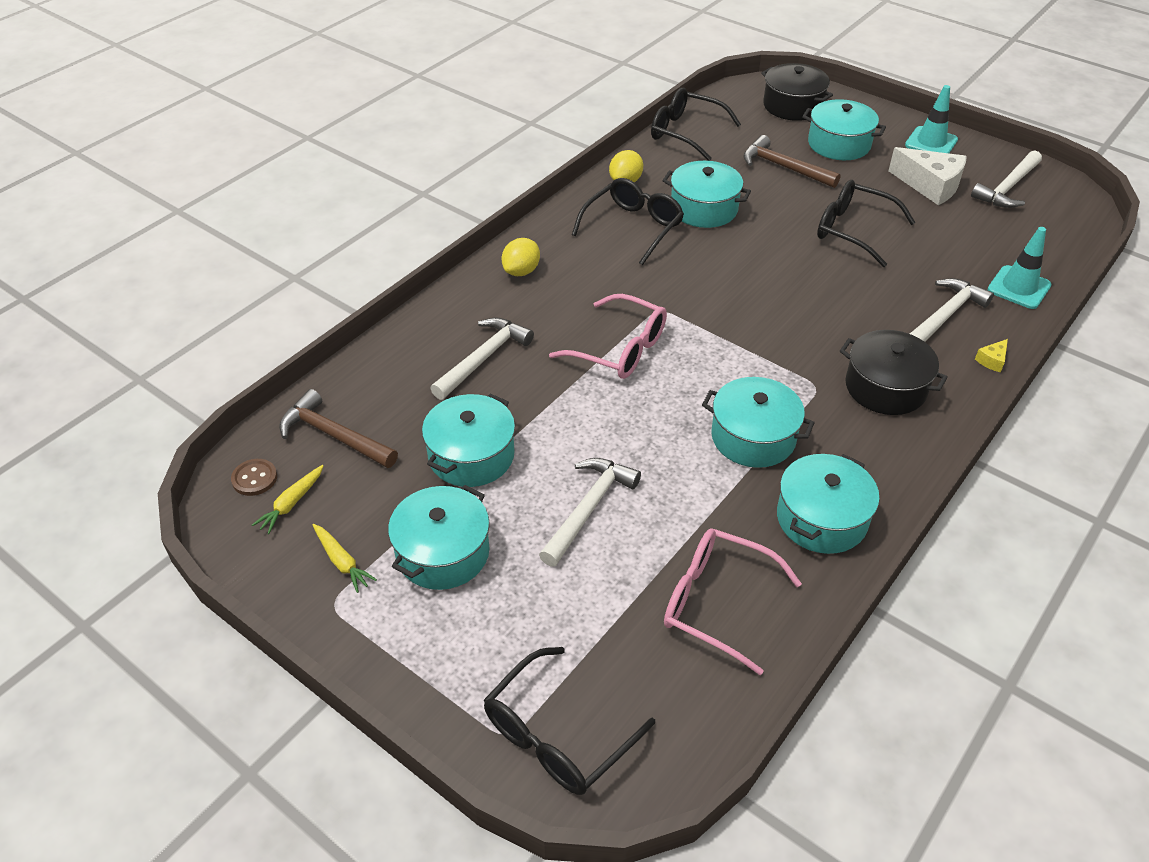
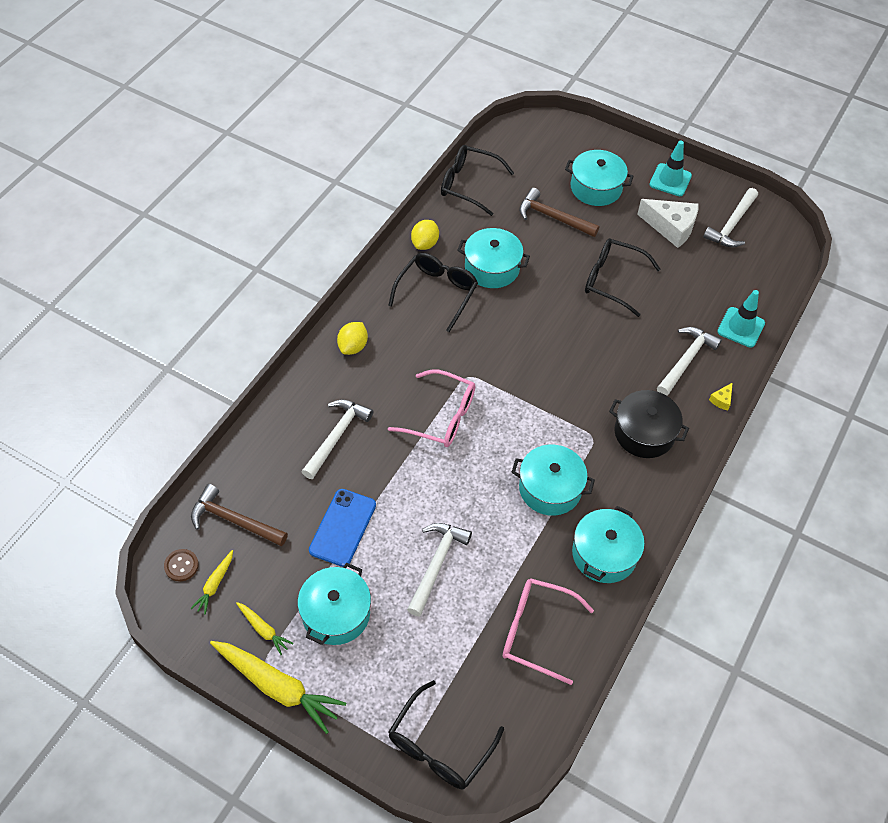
camera: 10 degrees left, 10 degrees up
turquoise pot [422,394,515,487] -> blue phone [309,489,376,567]
black pot [762,63,833,121] -> none
none -> yellow carrot [210,641,346,734]

